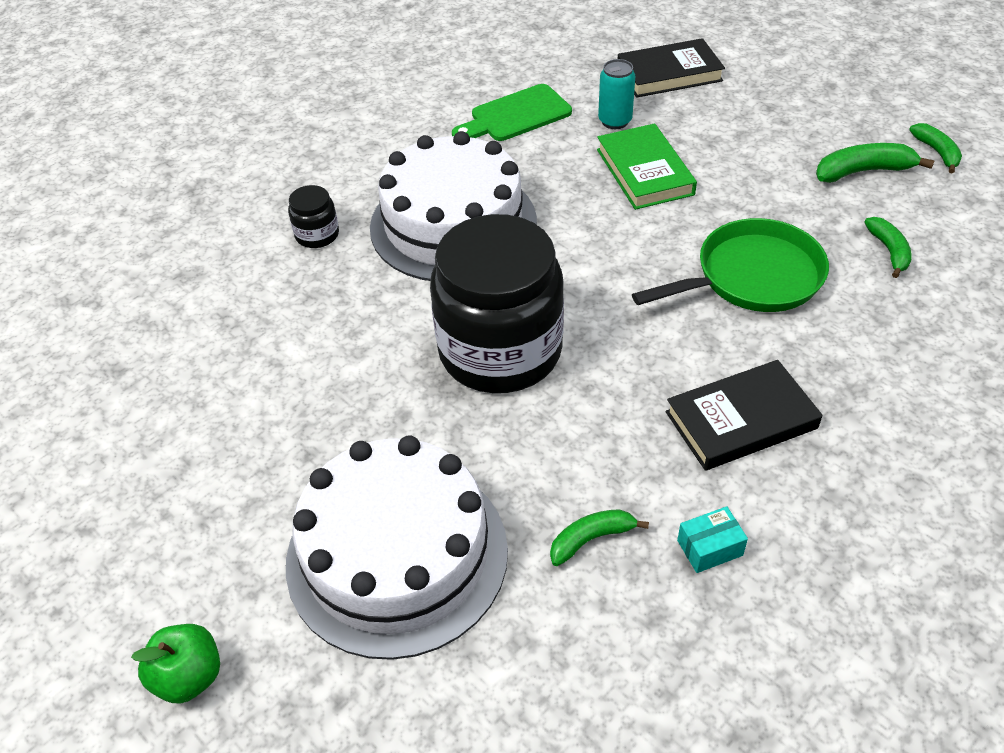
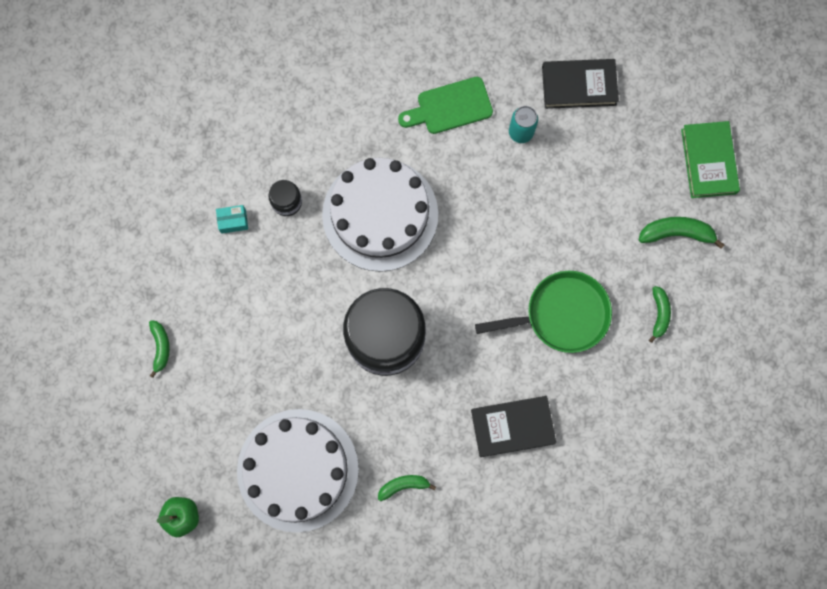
camera: 10 degrees right, 30 degrees up
green book [597,123,697,210] -> green book moved to [681,121,740,198]
turquoise box [677,506,748,573] -> turquoise box moved to [216,205,248,234]
green banana [909,123,962,174] -> green banana moved to [149,320,170,378]

